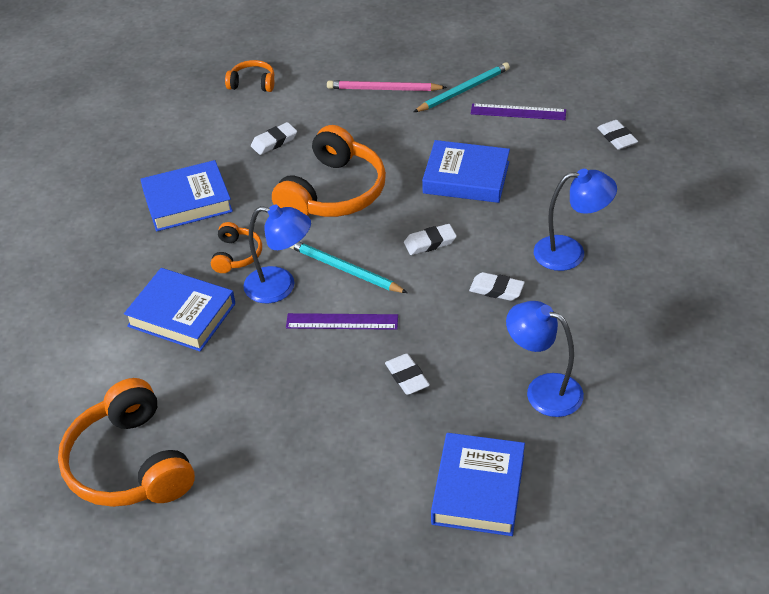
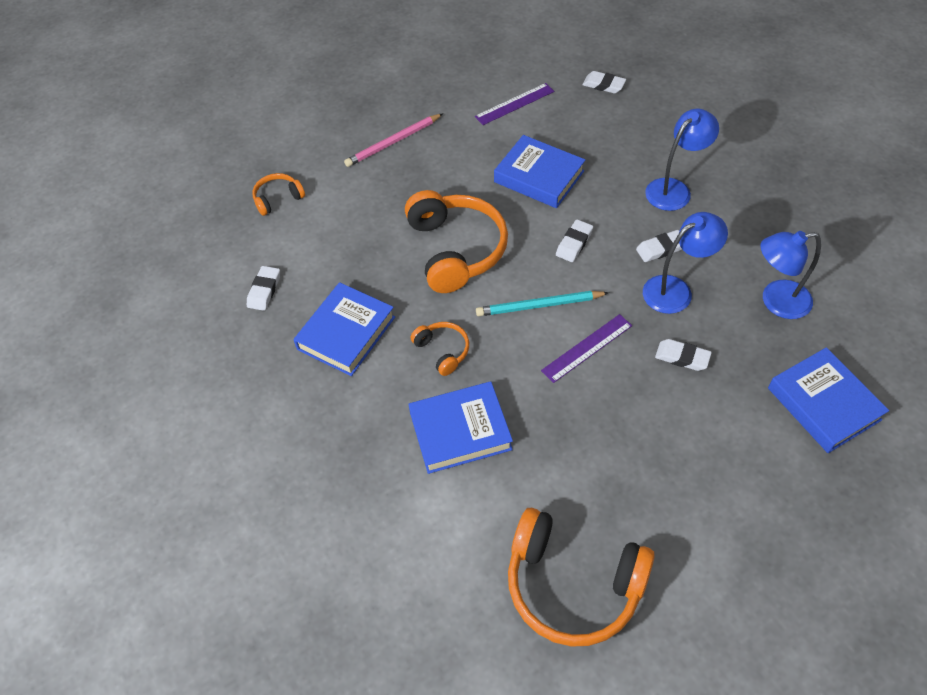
camera: 40 degrees left, 10 degrees up
blue lamp [243,205,311,303] -> blue lamp moved to [643,212,728,314]
white eraser [251,122,297,155] -> white eraser moved to [247,266,280,311]
turquoise pencil [414,62,510,112] -> none
blue book [422,140,510,203] -> blue book turned 60 degrees clockwise [494,135,585,208]

